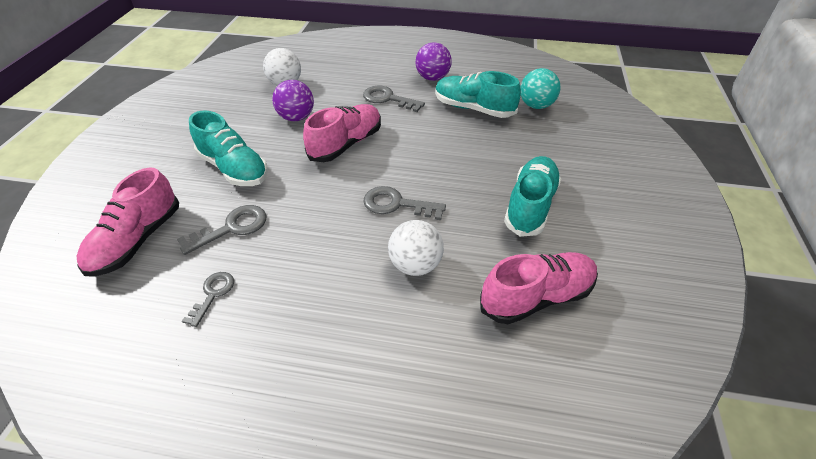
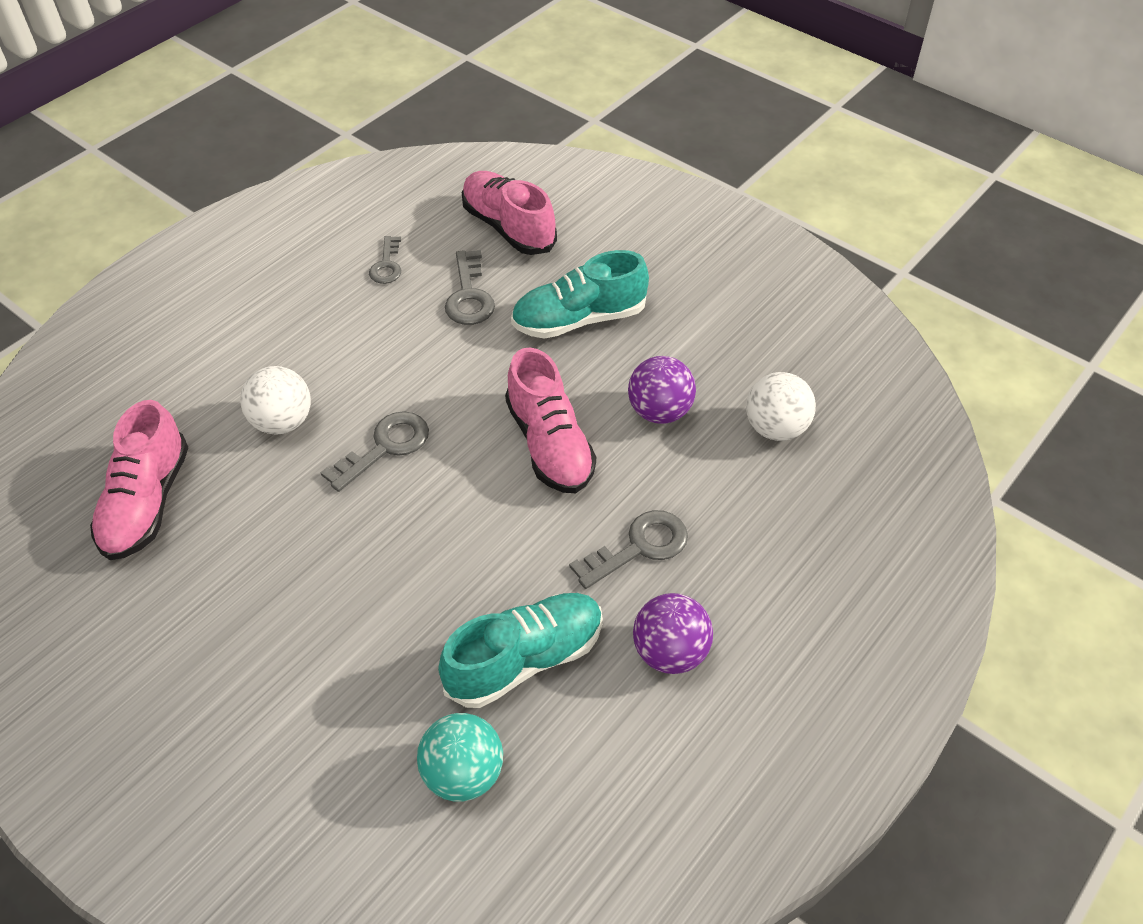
camera: 120 degrees right, 5 degrees up
grey key [182,272,234,327] -> grey key turned 45 degrees clockwise [369,236,401,284]
turquoise shoe [504,156,561,237] -> none

